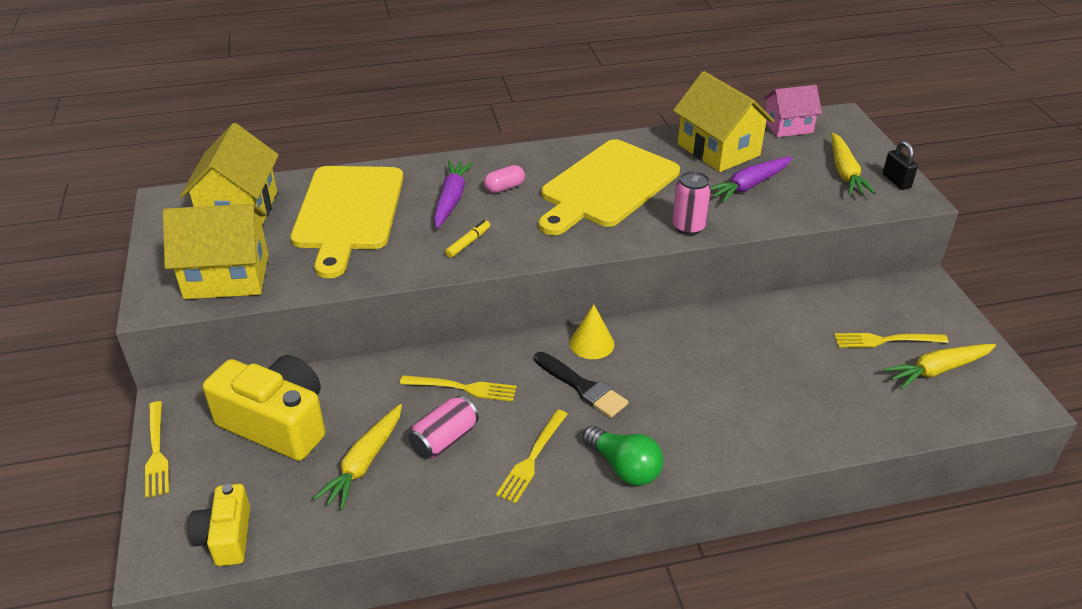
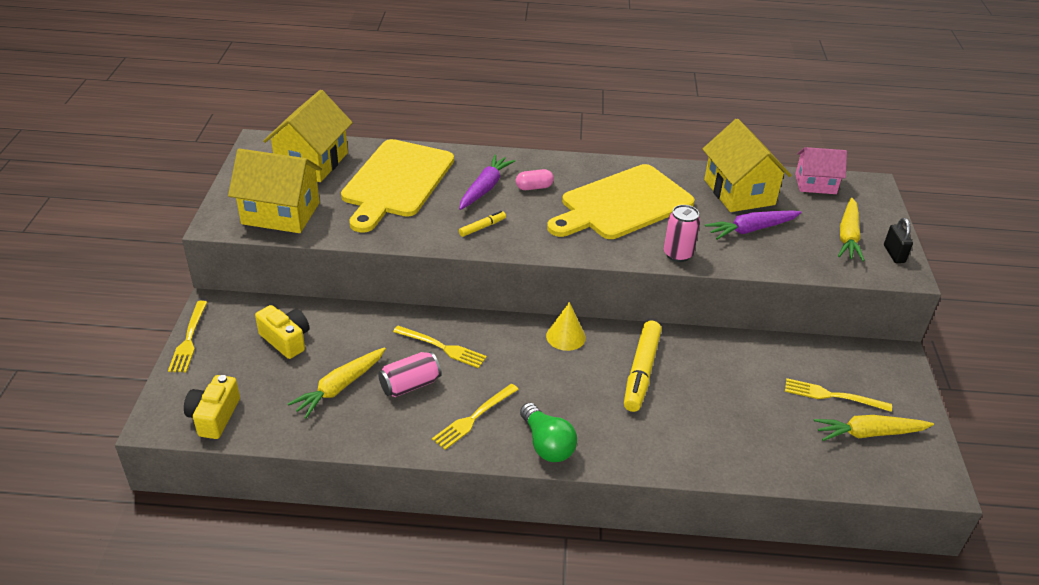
camera: 15 degrees right, 0 degrees up
yellow camera [203,355,326,461] -> yellow camera [255,305,309,359], size x0.58
black brush [534,352,628,418] -> none
none -> yellow marker [624,321,661,412]

